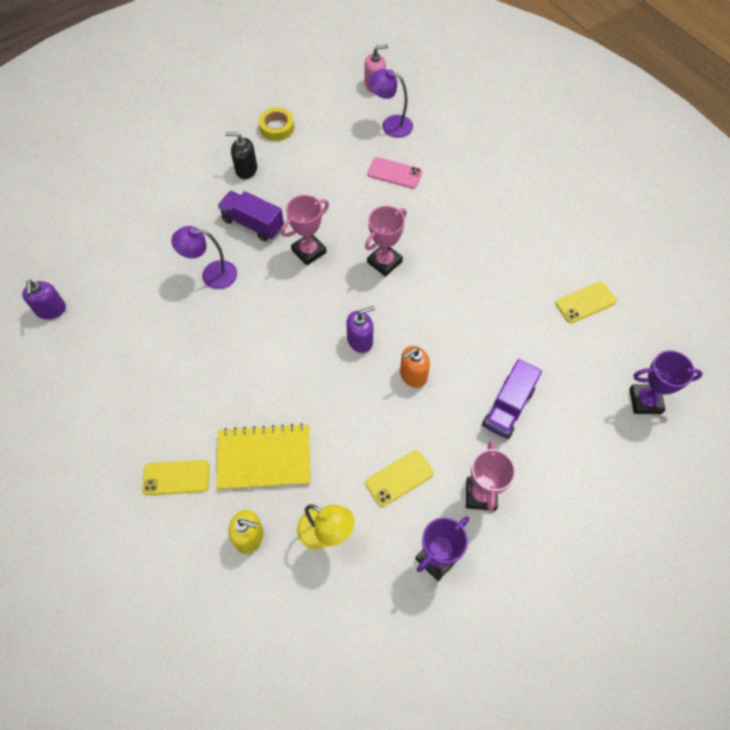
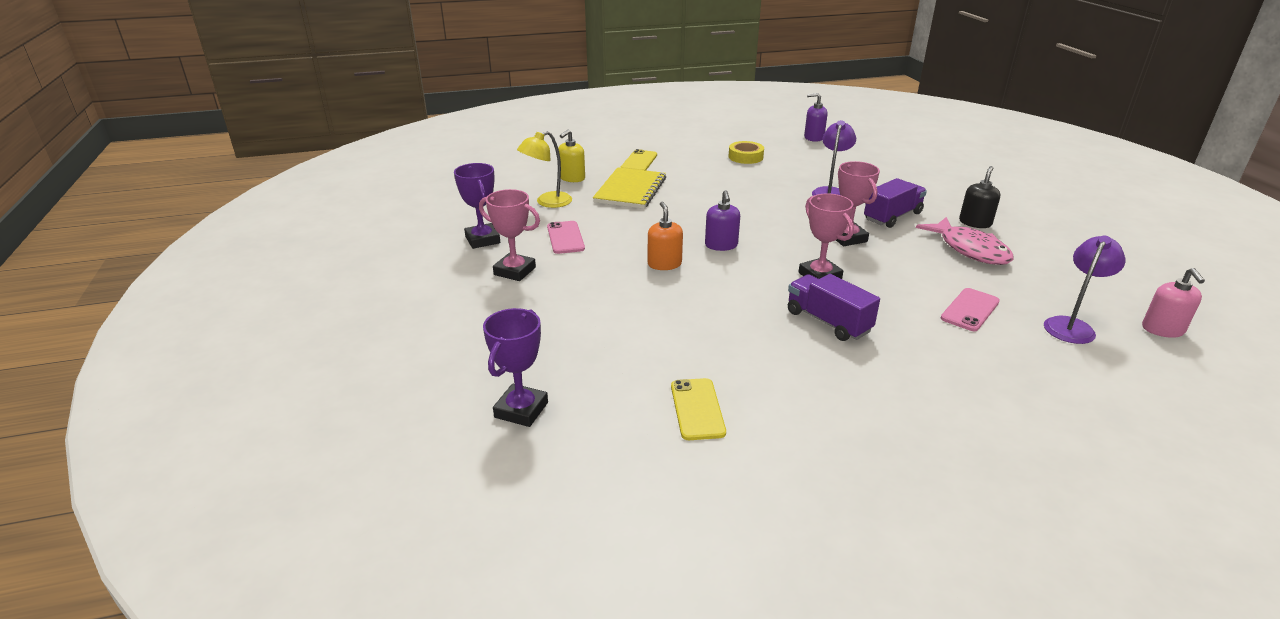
camera: 110 degrees right, 30 degrees down
yellow tape [259,108,294,141] -> yellow tape moved to [729,141,764,164]
yellow phone [366,450,434,507] -> pink phone [547,221,585,254]
purple truck [482,359,542,439] -> purple truck moved to [788,274,880,341]
none -> pink fish [916,217,1014,265]

